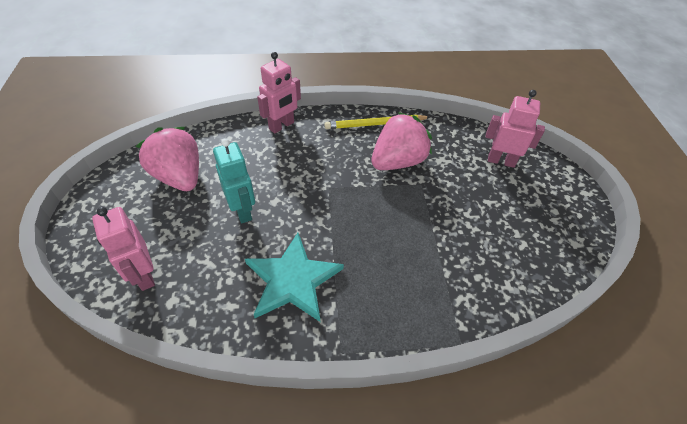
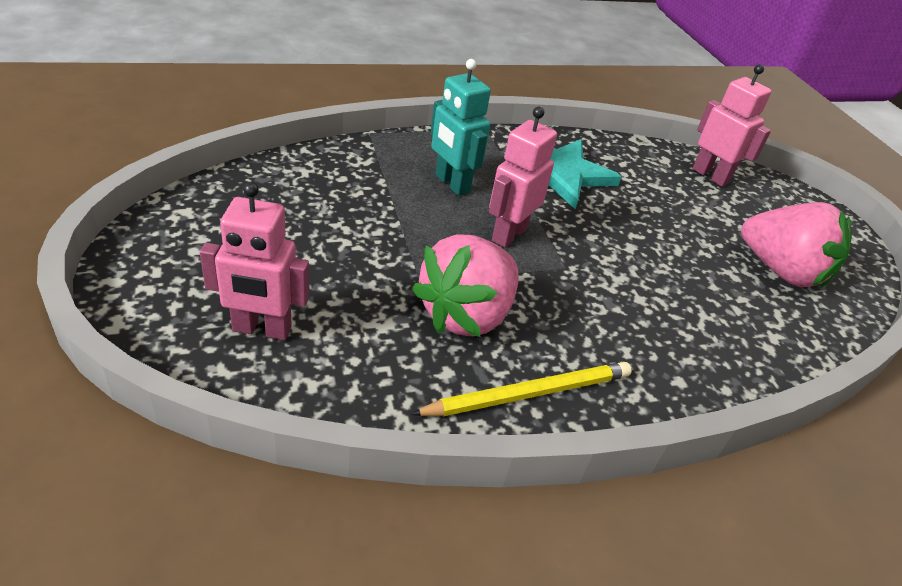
camera: 165 degrees right, 10 degrees down
turquoise robot [213,138,255,223] -> turquoise robot moved to [430,59,491,196]
pink robot [257,52,301,134] -> pink robot moved to [489,107,557,248]

